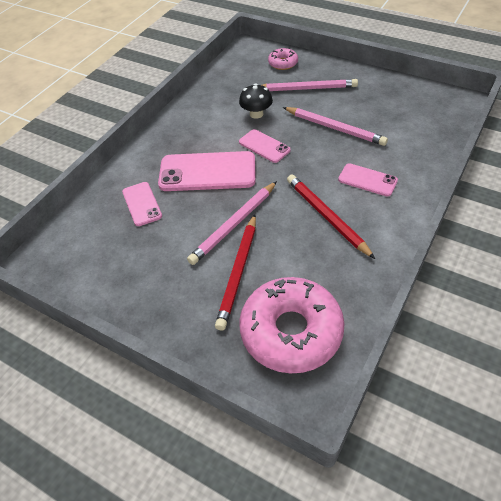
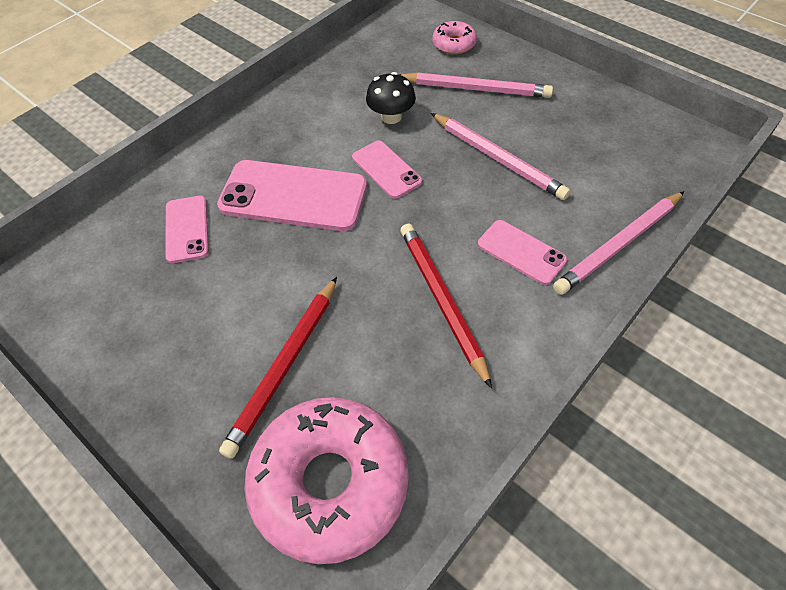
camera: 10 degrees right, 5 degrees up
pink pencil [187,181,277,265] -> pink pencil moved to [553,191,684,295]

